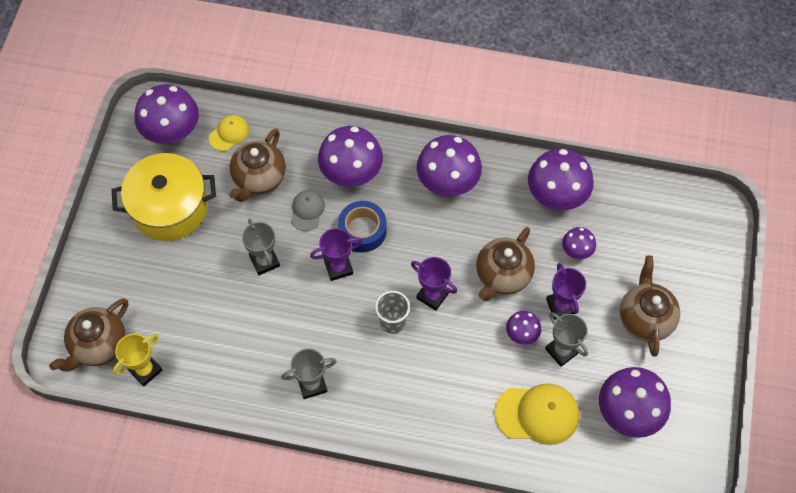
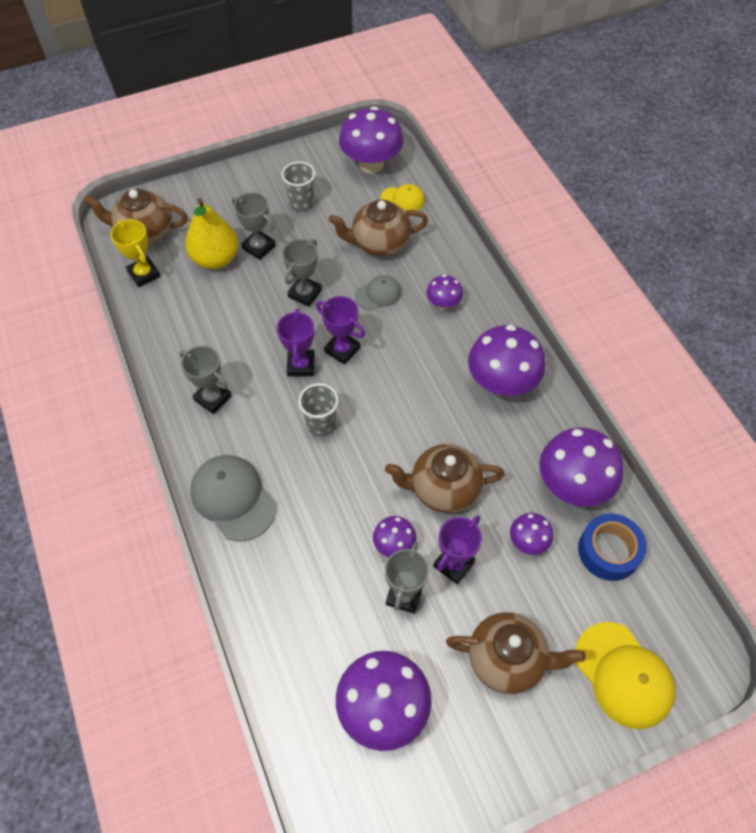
camera: 55 degrees right, 5 degrees down
yellow pot [112,153,216,241] -> grey cup [282,161,315,211]
yellow trophy [112,334,162,386] -> yellow trophy turned 45 degrees clockwise [110,219,160,287]
purple mushroom [318,126,383,187] -> purple mushroom [426,275,463,310], size x0.51
blue tape [338,201,387,252] -> blue tape moved to [578,514,647,581]
purple trophy [411,257,458,311] -> purple trophy moved to [277,309,315,376]
yellow cap [495,383,579,445] -> yellow cap moved to [575,622,676,729]
brown teapot [620,256,680,357] -> brown teapot turned 45 degrees clockwise [446,612,586,694]
none -> yellow pear [185,198,239,269]
none -> grey cap [190,455,276,541]
none -> grey trophy [232,192,276,260]

